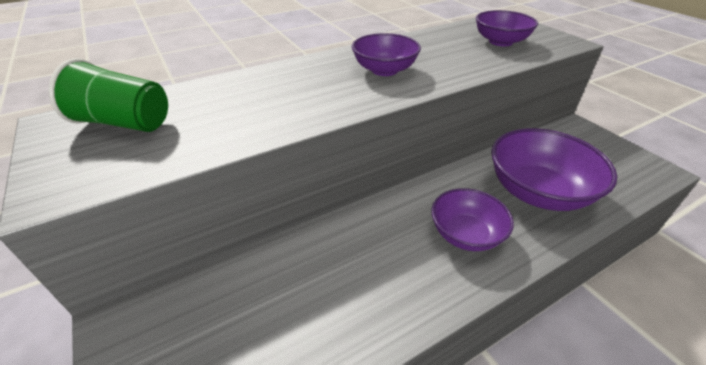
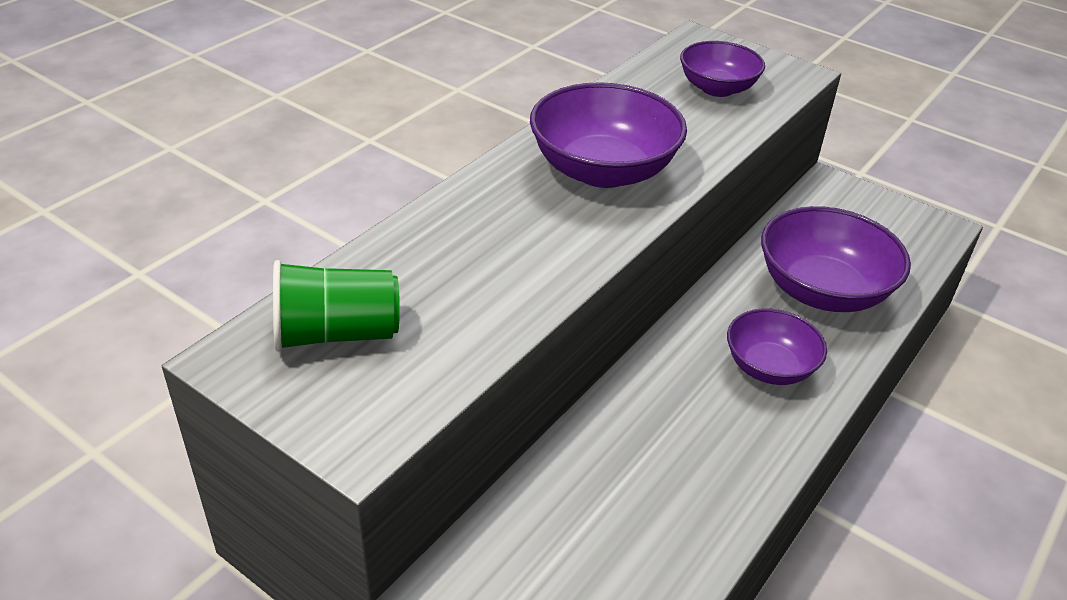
camera: 25 degrees left, 0 degrees up
purple bowl [352,33,421,76] -> purple bowl [530,82,687,188], size x1.60

